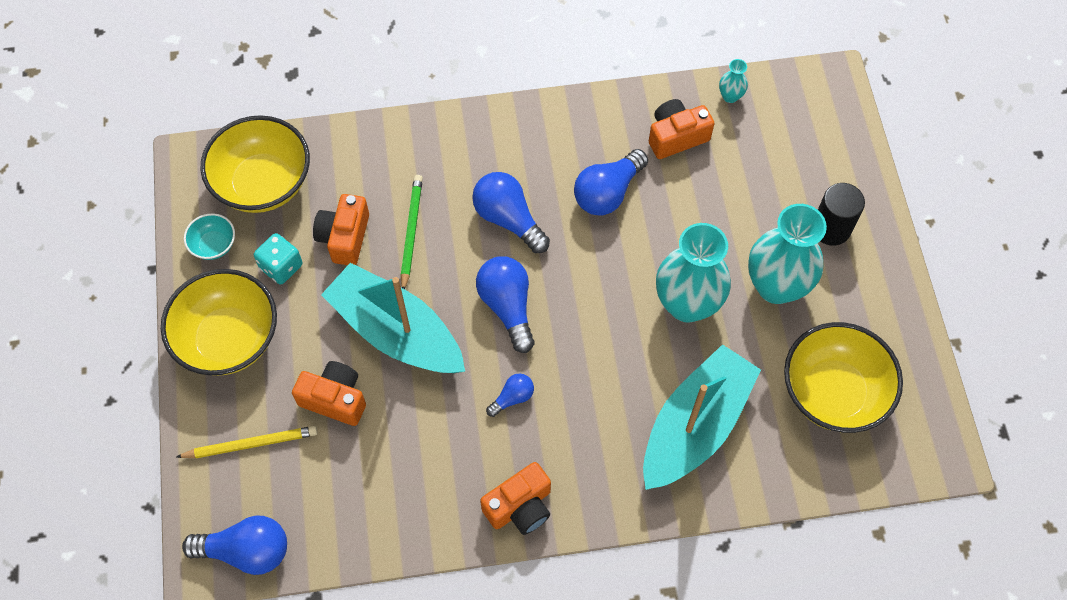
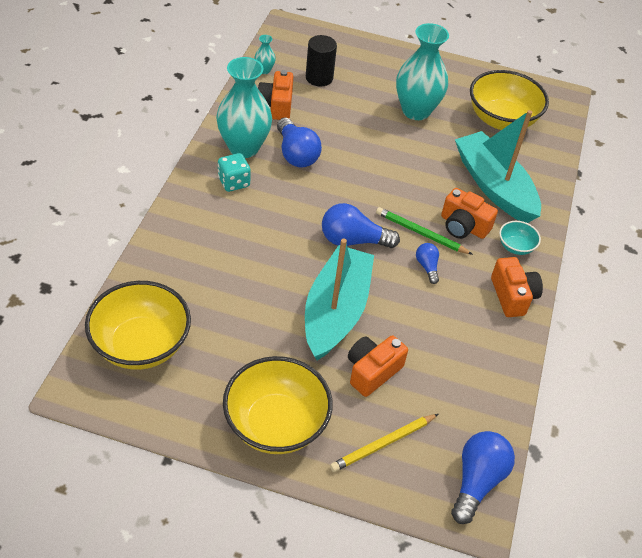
camera: 70 degrees left, 15 degrees down
yellow pencil [176,426,318,458] -> yellow pencil turned 135 degrees counterclockwise [330,414,438,472]
turquoise bowl [184,213,235,260] -> turquoise bowl moved to [499,221,541,255]
turquoise dice [254,233,303,284] -> turquoise dice moved to [218,153,251,192]
orange camera [313,194,369,265] -> orange camera moved to [441,188,498,239]
turquoise boat [321,263,465,373] -> turquoise boat turned 135 degrees clockwise [305,238,374,360]
green pencil [401,175,423,289] -> green pencil moved to [376,207,473,255]
blue light bulb [472,172,550,253] -> none
turquoise vase [656,223,731,322] -> turquoise vase moved to [216,57,272,158]
black cylinder [818,183,865,246] -> black cylinder moved to [306,35,337,86]

